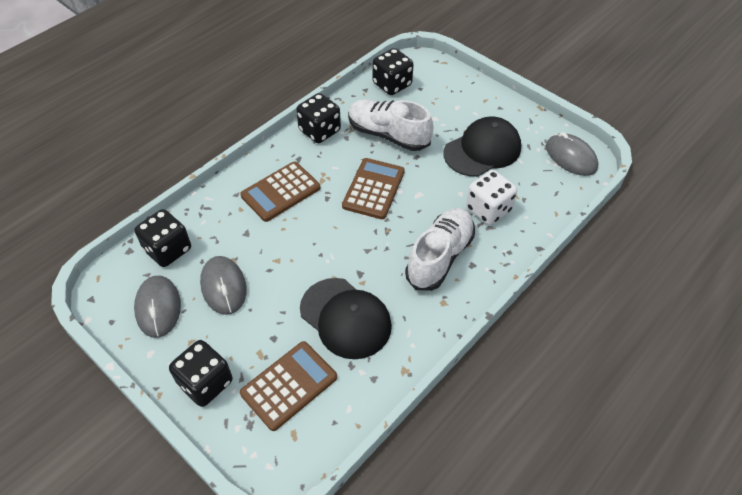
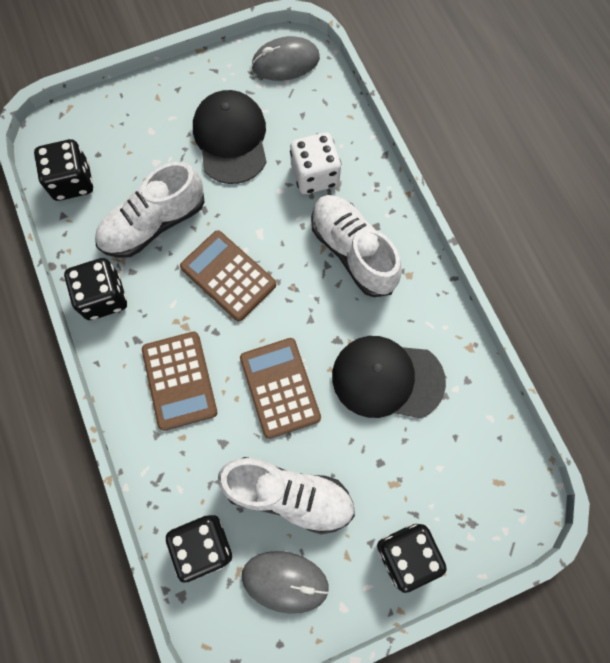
camera: 65 degrees left, 20 degrees up
grey mouse [200,256,247,315] -> white shoe [218,457,355,535]
brown calculator [240,341,337,431] -> brown calculator moved to [240,338,321,439]
black cap [300,278,392,359] -> black cap turned 150 degrees counterclockwise [332,336,446,418]

